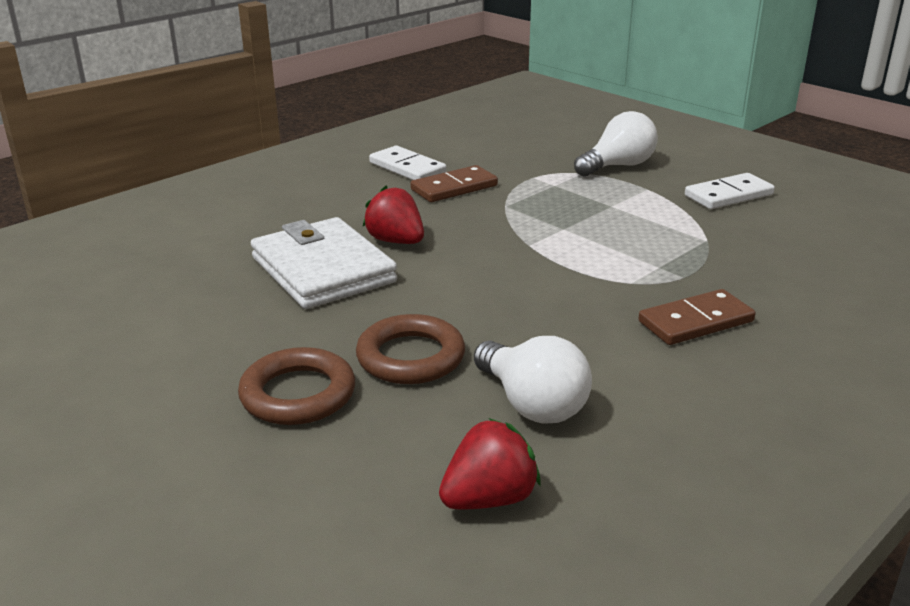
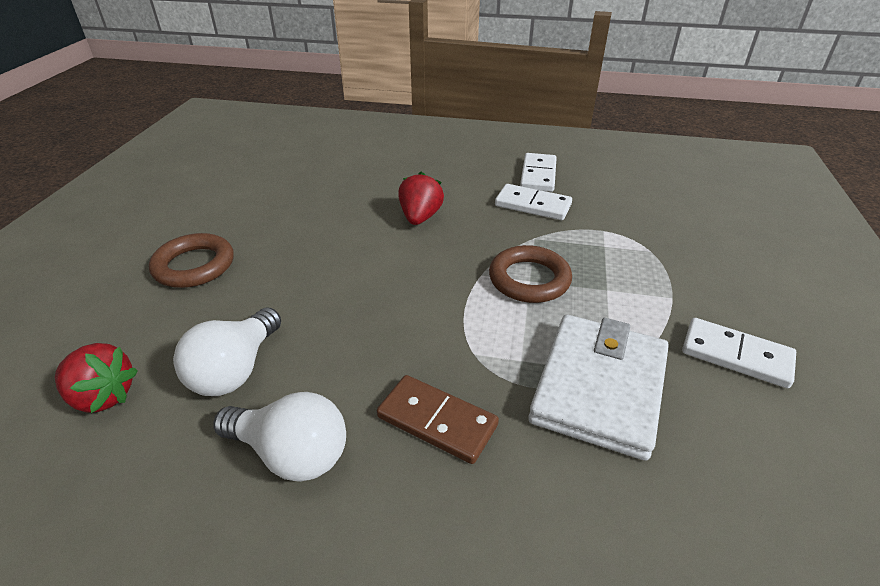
camera: 55 degrees right, 10 degrees up
white wallet [251,217,397,309] -> white wallet moved to [528,314,669,461]
brown ring [356,314,465,384] -> brown ring moved to [489,245,572,303]
brown domino [410,165,498,202] -> white domino [495,184,572,220]
white light bulb [574,111,658,177] -> white light bulb moved to [213,392,346,482]

